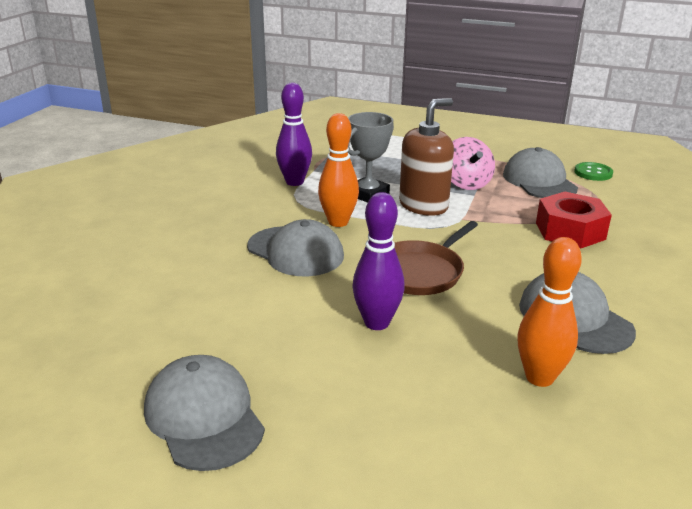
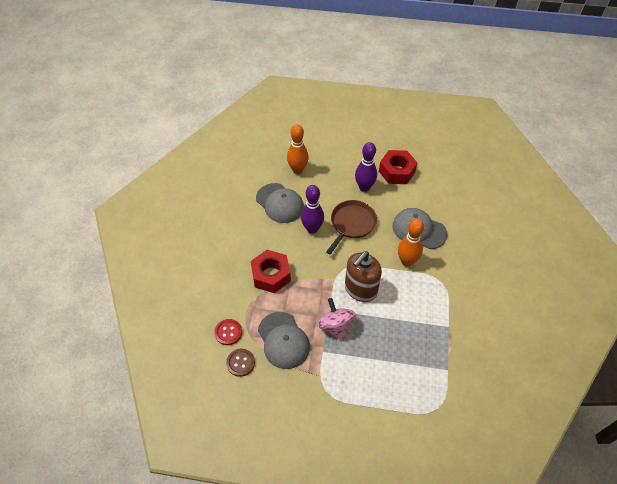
camera: 170 degrees right, 25 degrees up
grey cap [144,355,265,471] -> none
purple bowling pin [276,82,312,186] -> purple bowling pin moved to [301,185,324,234]
grey trophy [348,112,394,203] -> none
green button [574,162,613,181] -> brown button [226,349,255,377]
none -> red button [214,319,242,345]
none -> red nut [379,150,417,184]

